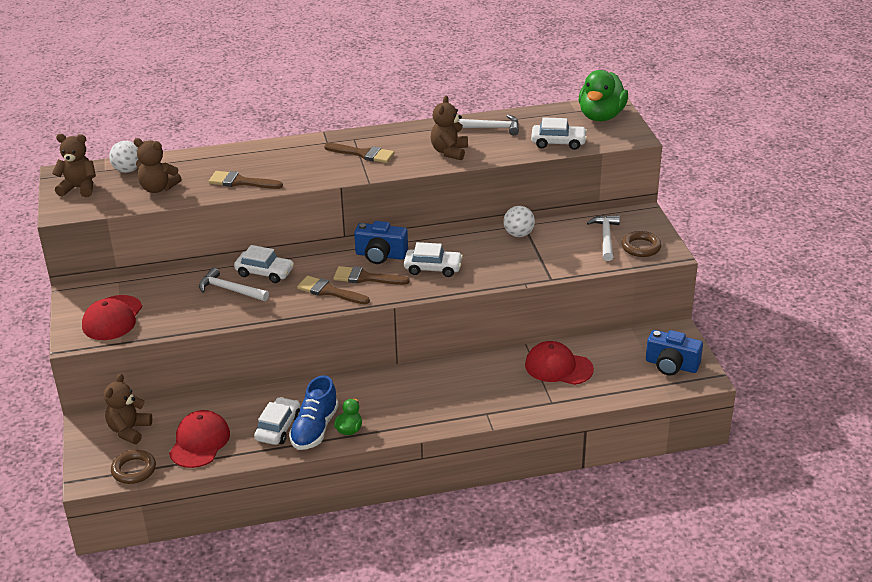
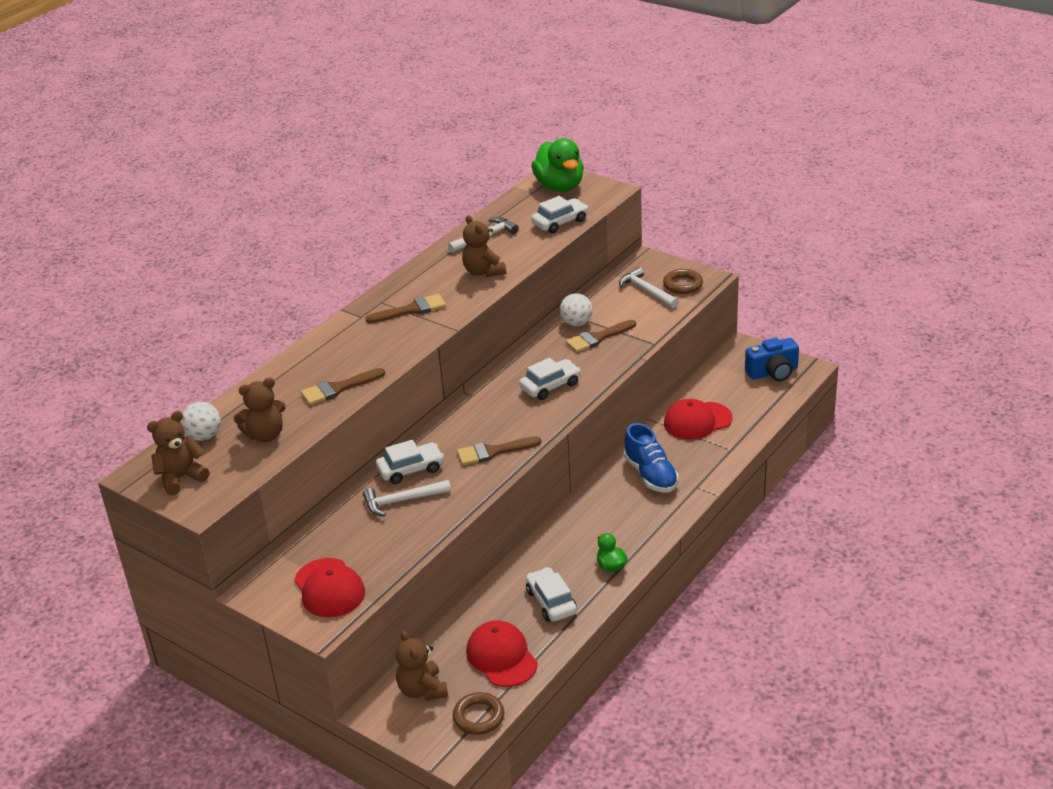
camera: 40 degrees left, 0 degrees up
blue shoe [289,375,339,450] -> blue shoe moved to [624,423,679,493]
brown brush [334,266,410,285] -> brown brush moved to [566,320,636,352]
blue camera [354,221,408,264] -> none

